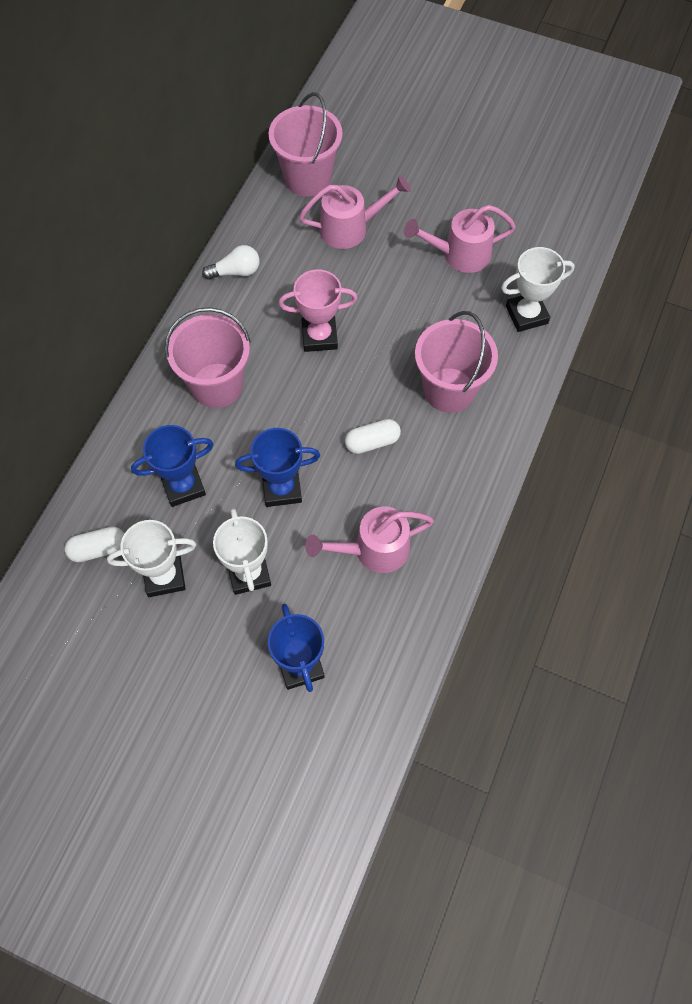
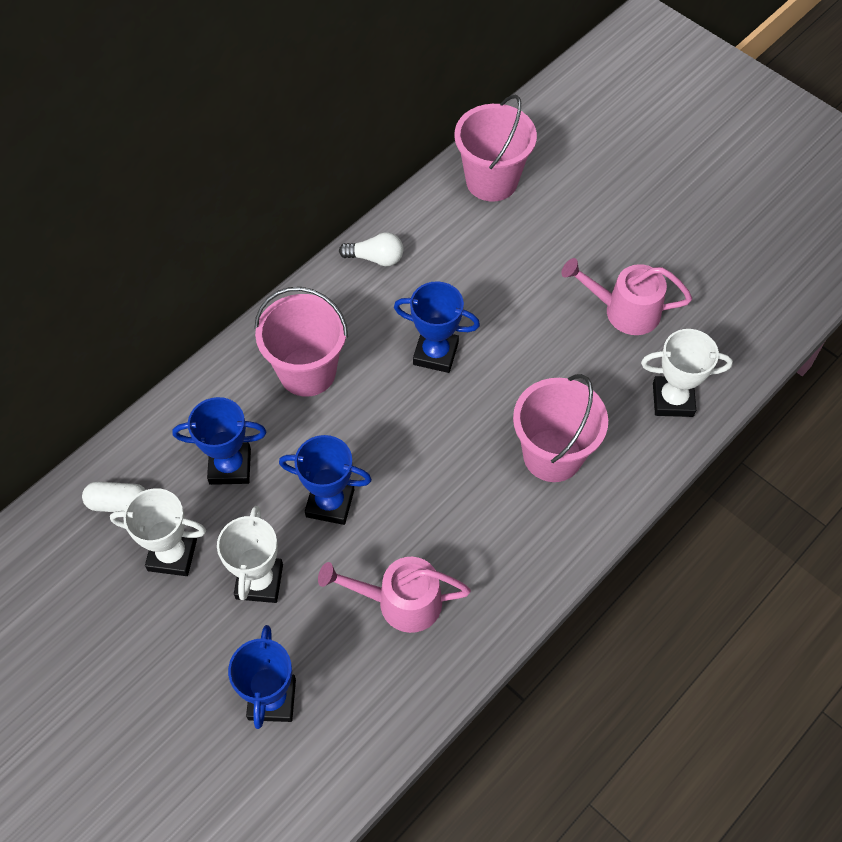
camera: 20 degrees right, 5 degrees down
pink trophy [278,270,358,352] -> blue trophy [394,281,480,373]
pink watering can [299,175,411,249] -> none
white capsule [345,419,401,454] -> none

